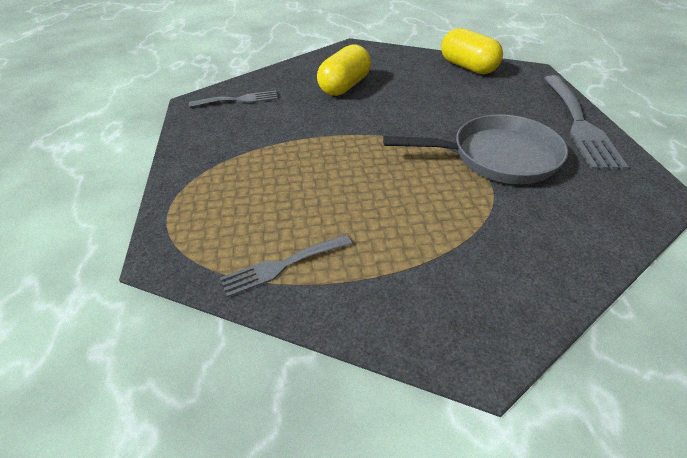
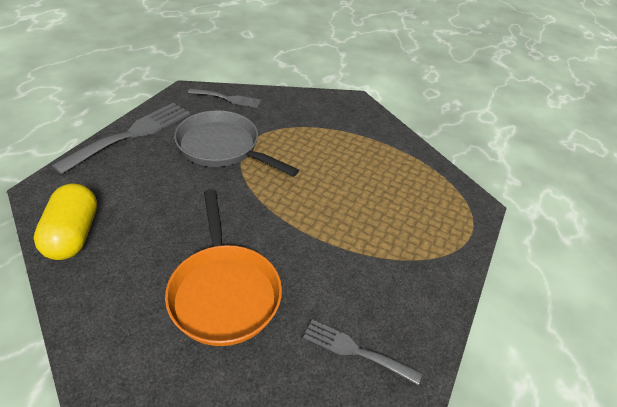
camera: 150 degrees left, 0 degrees up
grey fork [220,235,352,298] -> grey fork moved to [188,88,261,108]
yellow capsule [317,44,371,96] -> orange pan [165,189,282,346]

